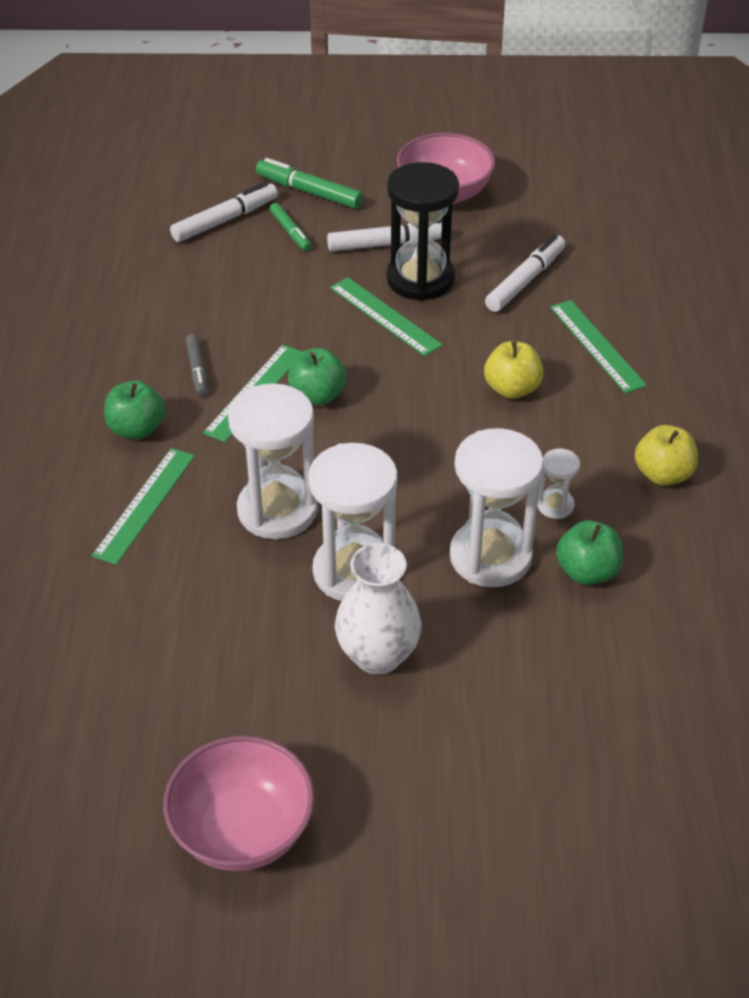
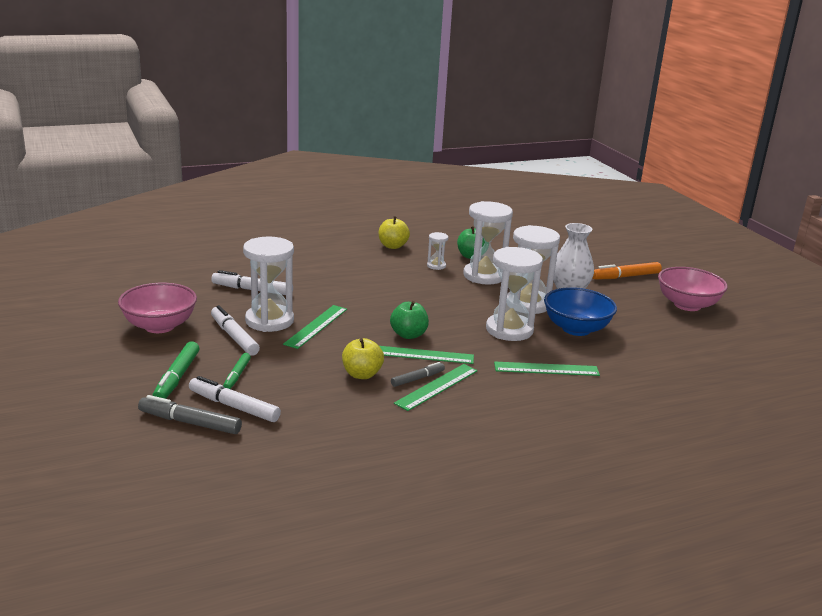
camera: 115 degrees left, 20 degrees down
green apple [104,380,165,439] -> none
green marker [270,203,311,251] -> green marker turned 150 degrees clockwise [223,353,251,389]
black hourglass [386,162,459,301] -> white hourglass [243,236,294,332]
yellow apple [484,341,543,399] -> yellow apple moved to [342,338,384,379]
green ruler [550,300,647,393] -> green ruler moved to [394,364,478,411]
none -> grey marker [138,395,242,434]
none -> blue bowl [544,287,617,336]
none -> orange marker [593,262,662,280]

